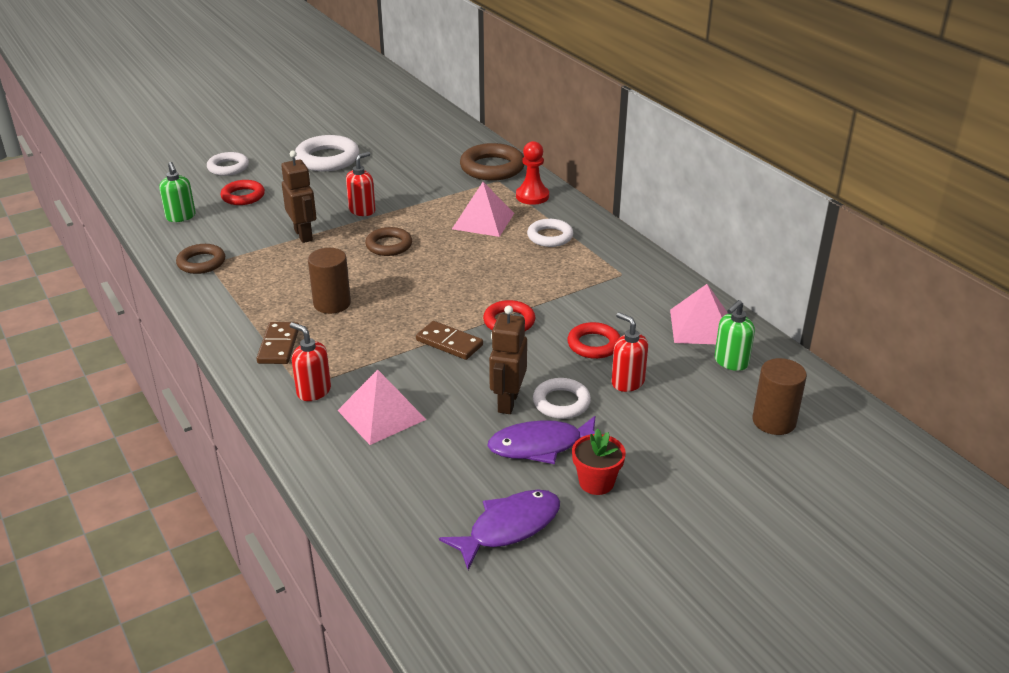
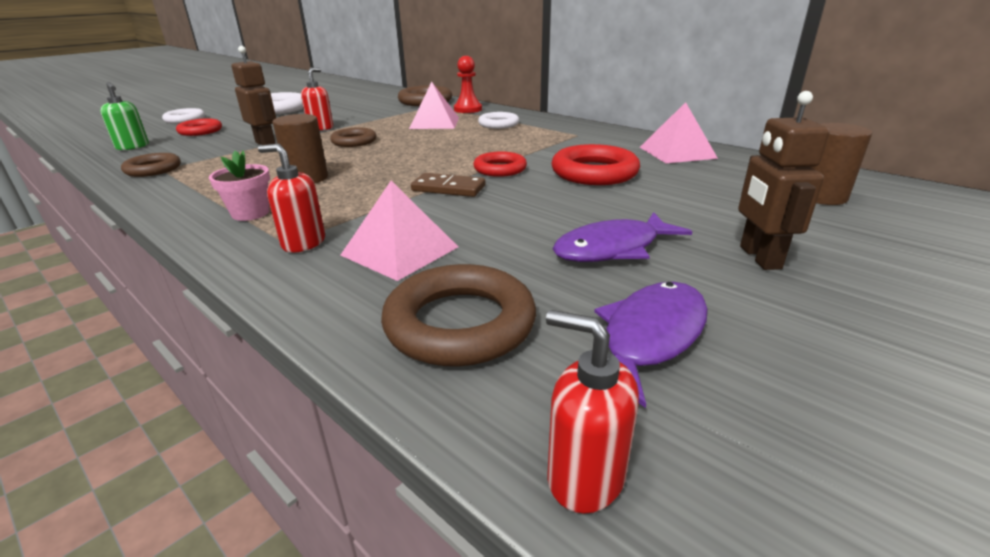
camera: 15 degrees left, 5 degrees down
brown domino [256,322,299,364] -> pink flower pot [209,150,270,221]
brown robot [489,305,527,414] -> brown robot moved to [738,91,830,270]
white ring [533,378,591,419] -> none
red ring [567,322,620,359] -> red ring [551,144,640,185], size x1.58
red flower pot [572,429,626,495] -> none
red soap dispenser [611,312,648,392] -> red soap dispenser moved to [546,310,639,514]
green soap dispenser [714,300,755,371] -> none
none -> brown ring [381,264,536,367]

